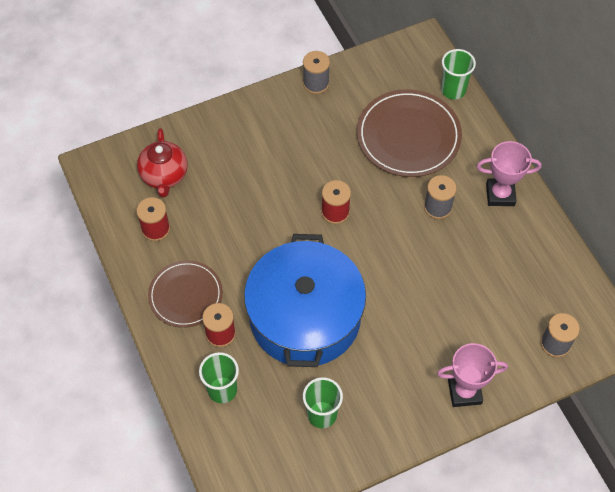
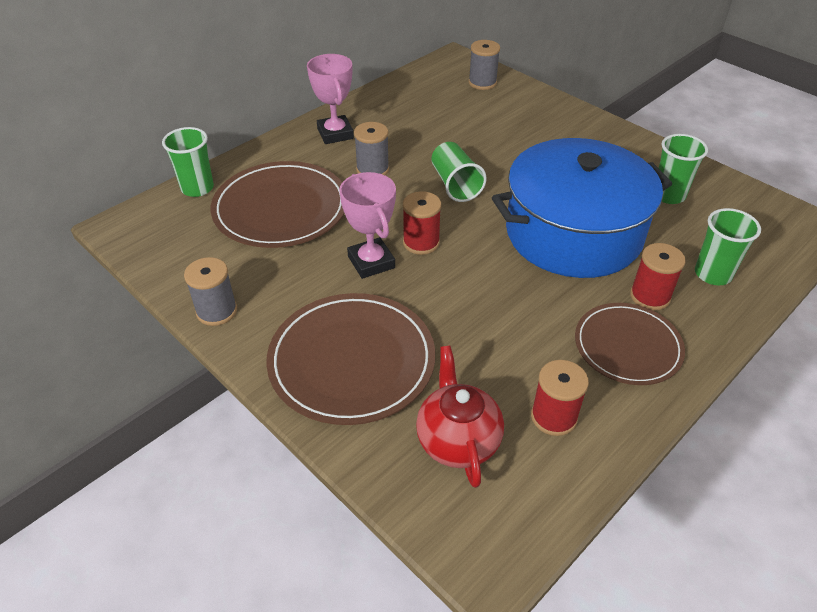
camera: 110 degrees left, 15 degrees down
red teapot [137,128,188,197] -> red teapot turned 75 degrees counterclockwise [416,346,504,488]
pink trophy [437,343,508,407] -> pink trophy moved to [339,172,396,279]
none -> brown plate [267,293,435,425]
none -> green cup [432,142,487,202]

